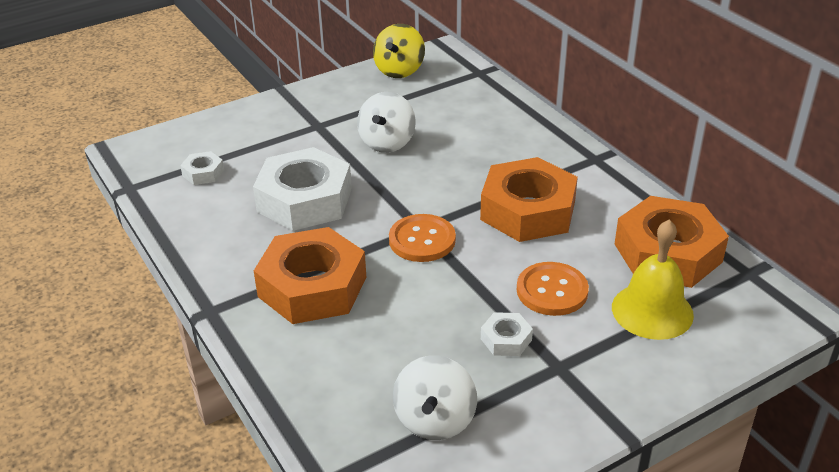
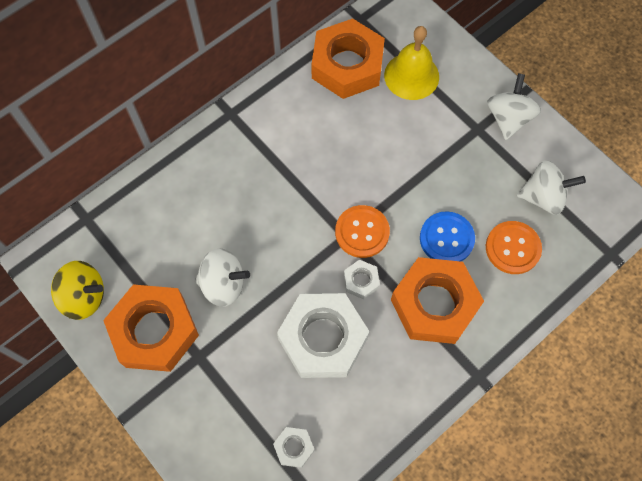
camera: 100 degrees left, 30 degrees up
orange nut [480,157,578,242] -> orange nut moved to [103,284,199,372]
white nut [481,312,533,356] -> white nut moved to [344,260,380,299]
orange button [517,262,589,316] -> orange button moved to [486,221,542,274]
none -> blue button [420,211,475,262]
none -> white spinning top [487,73,541,140]

